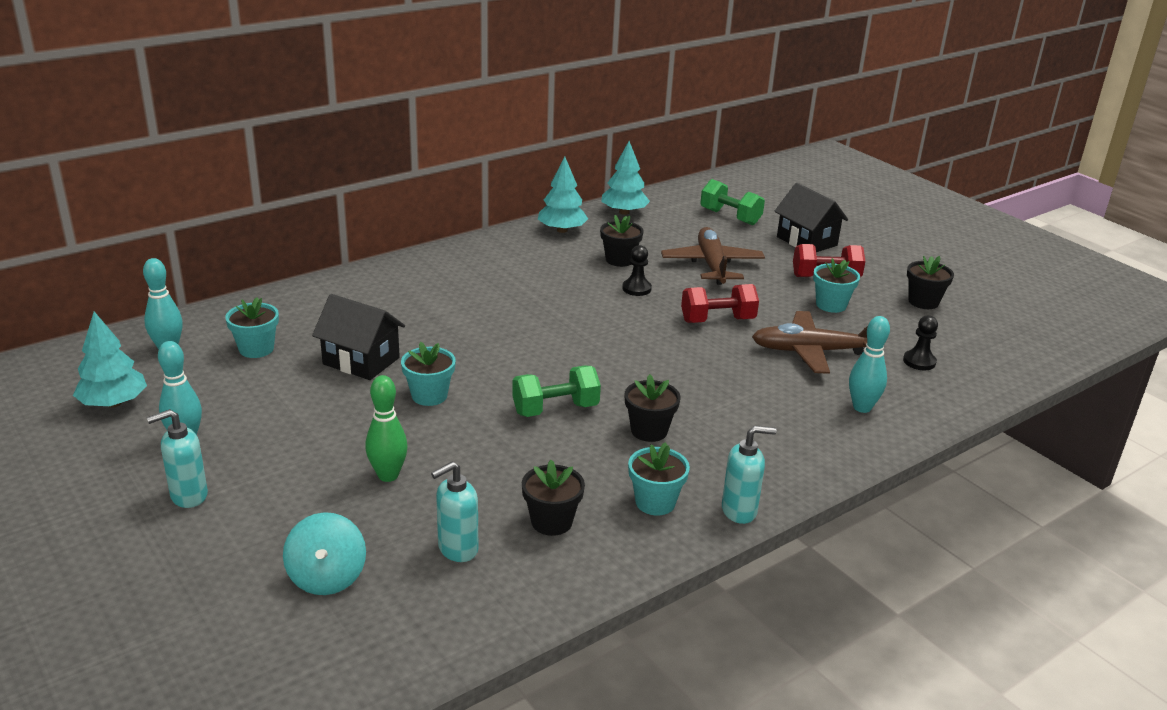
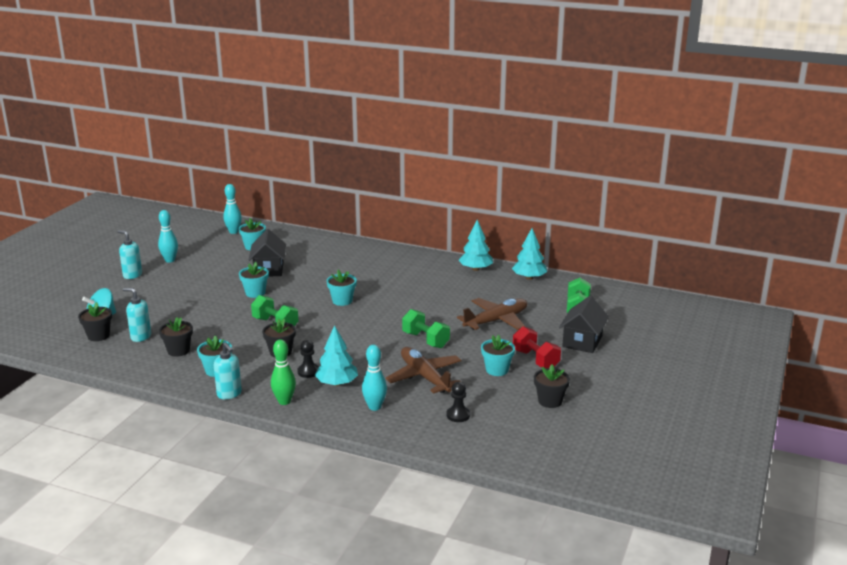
camera: 60 degrees right, 5 degrees down
turquoise tree [73,311,147,408] -> turquoise tree moved to [315,325,358,386]
green bowling pin [365,375,408,482] -> green bowling pin moved to [271,339,296,405]
black flower pot [600,215,644,267] -> black flower pot moved to [78,302,112,341]
black pawn [622,245,652,296] -> black pawn moved to [297,340,319,378]
red dumbbell [681,284,759,323] -> green dumbbell [402,309,450,348]
none -> turquoise flower pot [327,270,357,306]

